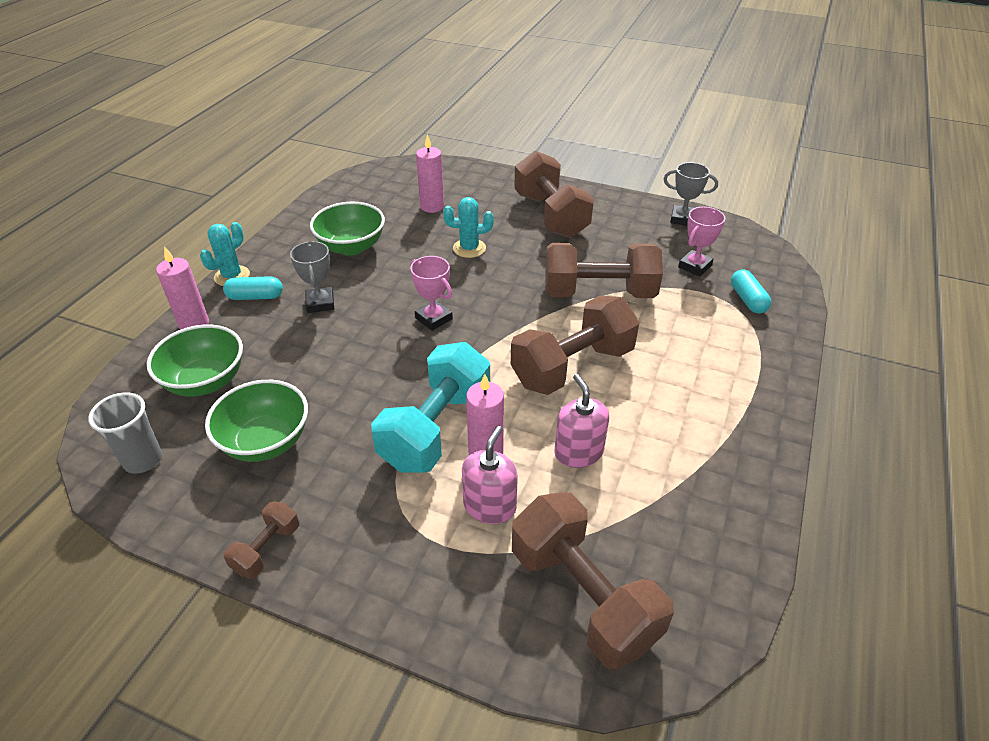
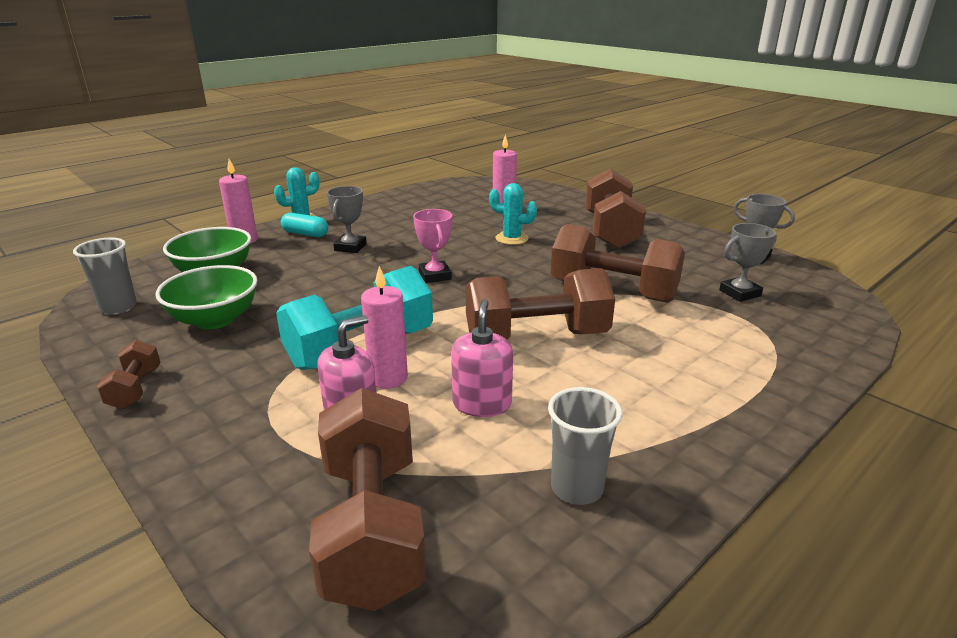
camera: 25 degrees right, 15 degrees down
brown dumbbell [224,501,299,579] -> brown dumbbell turned 60 degrees counterclockwise [97,340,161,409]
green bowl [310,202,385,256] -> none
pink trophy [678,207,725,277] -> grey trophy [719,223,777,302]
turquoise capsule [731,269,771,314] -> none
none -> grey cup [548,387,622,505]

